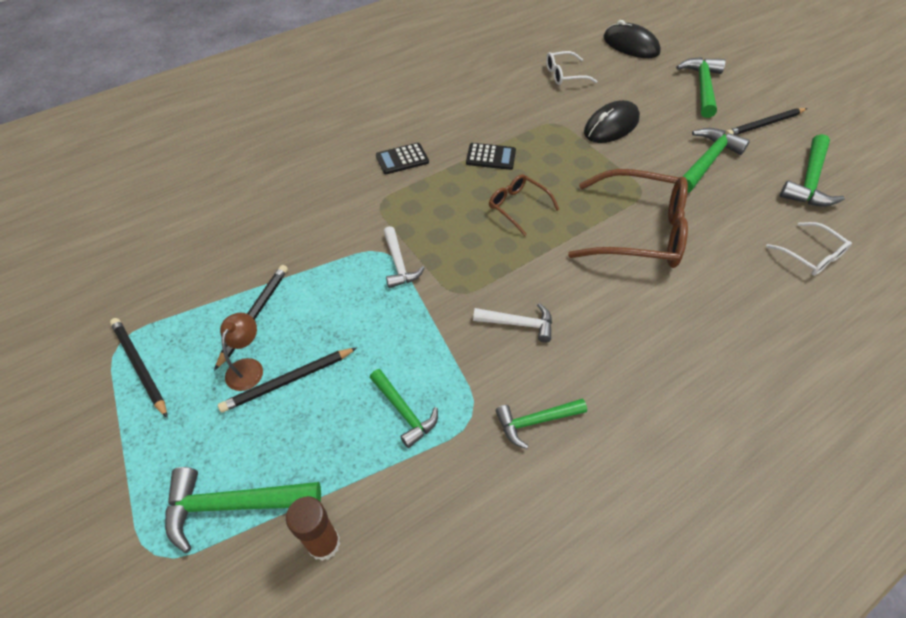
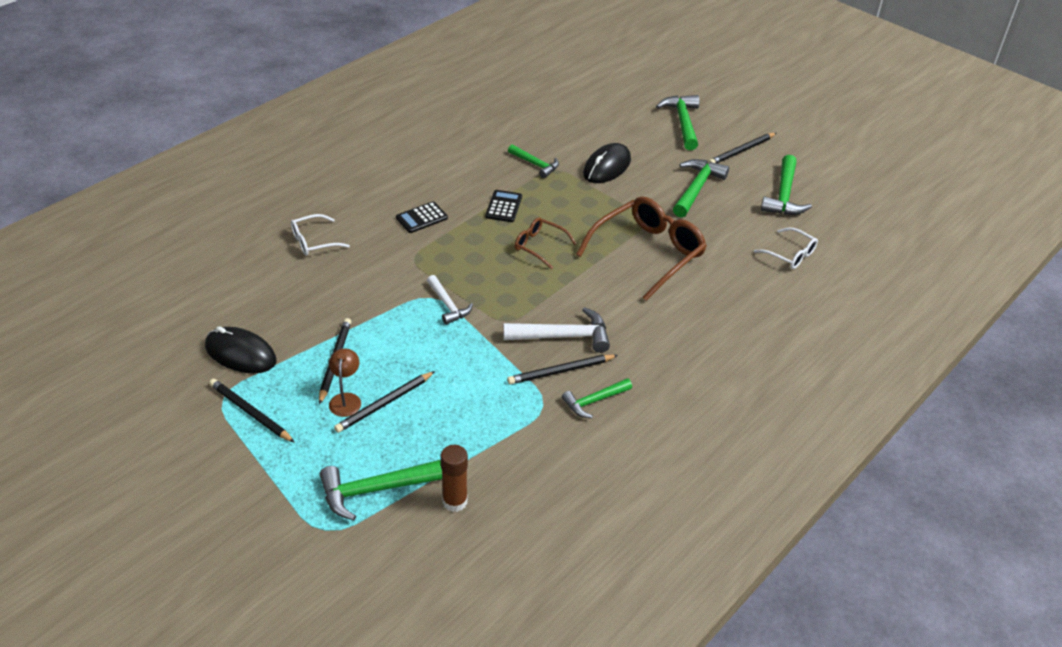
camera: 15 degrees left, 10 degrees down
green hammer [370,369,438,448] -> green hammer moved to [508,144,559,178]
black calculator [466,143,516,170] -> black calculator turned 75 degrees counterclockwise [485,190,522,222]
white hammer [473,303,552,343] -> white hammer [503,307,610,353], size x1.56
white glasses [546,51,597,85] -> white glasses moved to [291,214,350,256]
brown glasses [568,169,688,268] -> brown glasses turned 45 degrees counterclockwise [576,197,707,301]
black mouse [603,20,661,58] -> black mouse moved to [205,326,277,374]
none -> black pencil [507,355,618,384]

